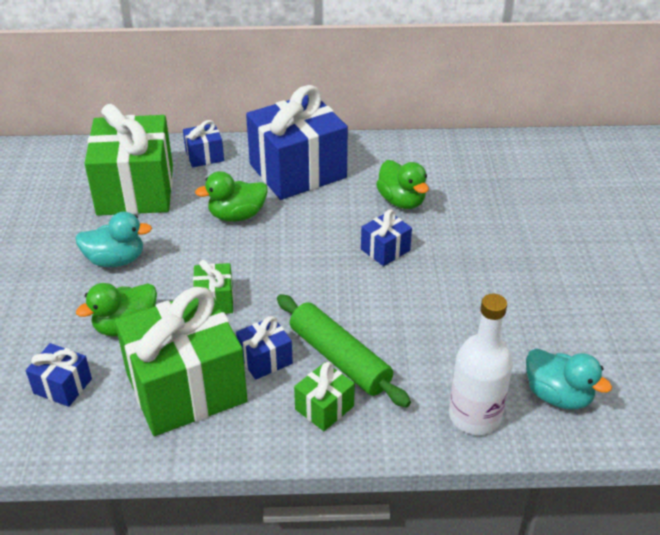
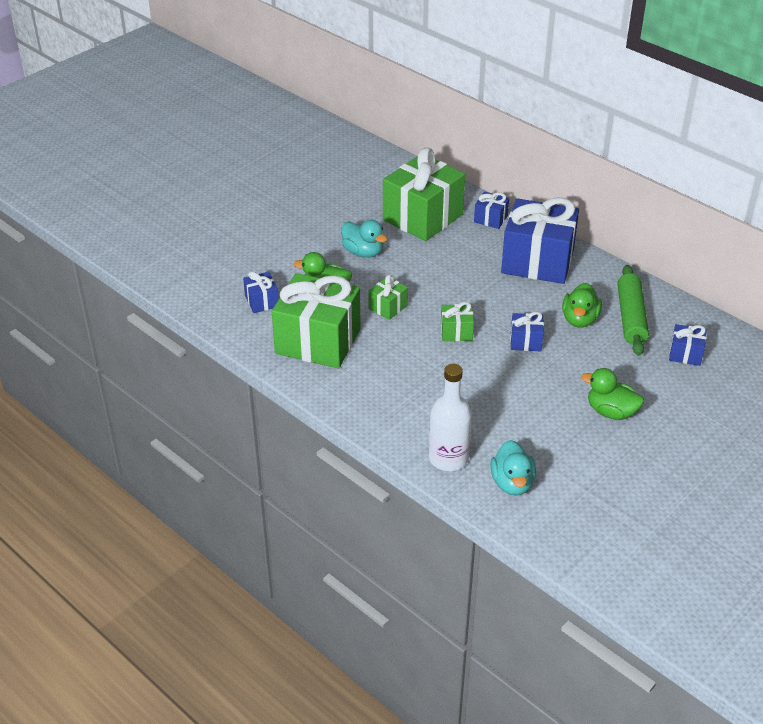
camera: 45 degrees right, 0 degrees up
green duck [195,171,267,222] -> green duck moved to [581,368,644,420]
blue gift [236,316,293,380] -> blue gift moved to [669,324,707,366]
green rolling pin [277,294,411,407] -> green rolling pin moved to [617,265,649,356]
green gift [294,362,355,431] -> green gift moved to [441,302,474,341]

